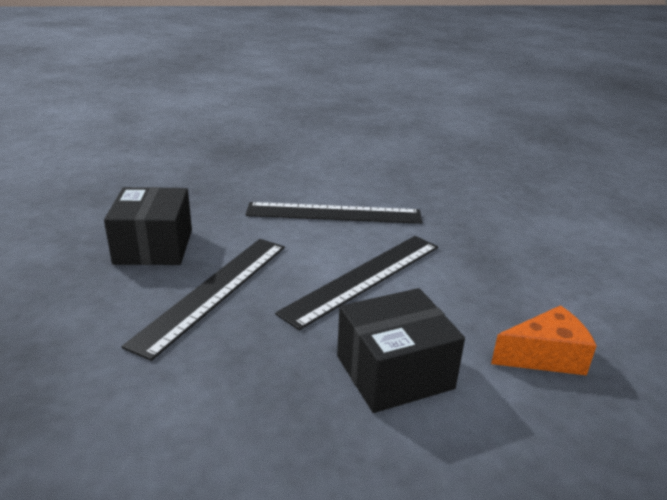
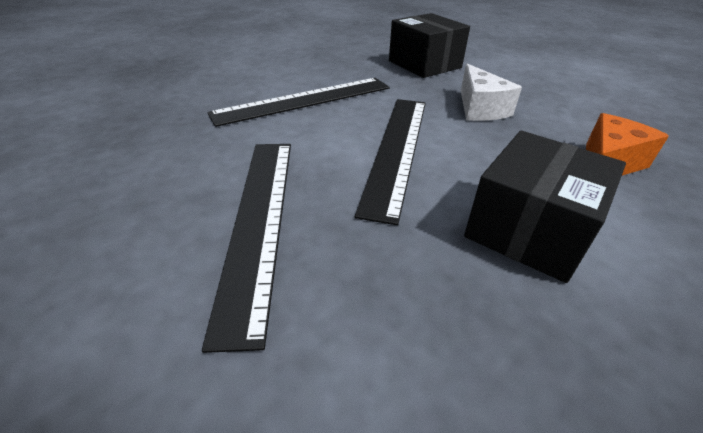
camera: 30 degrees left, 10 degrees up
black box [104,187,192,265] -> black box moved to [389,13,470,78]
none -> white cheese [461,64,522,121]

